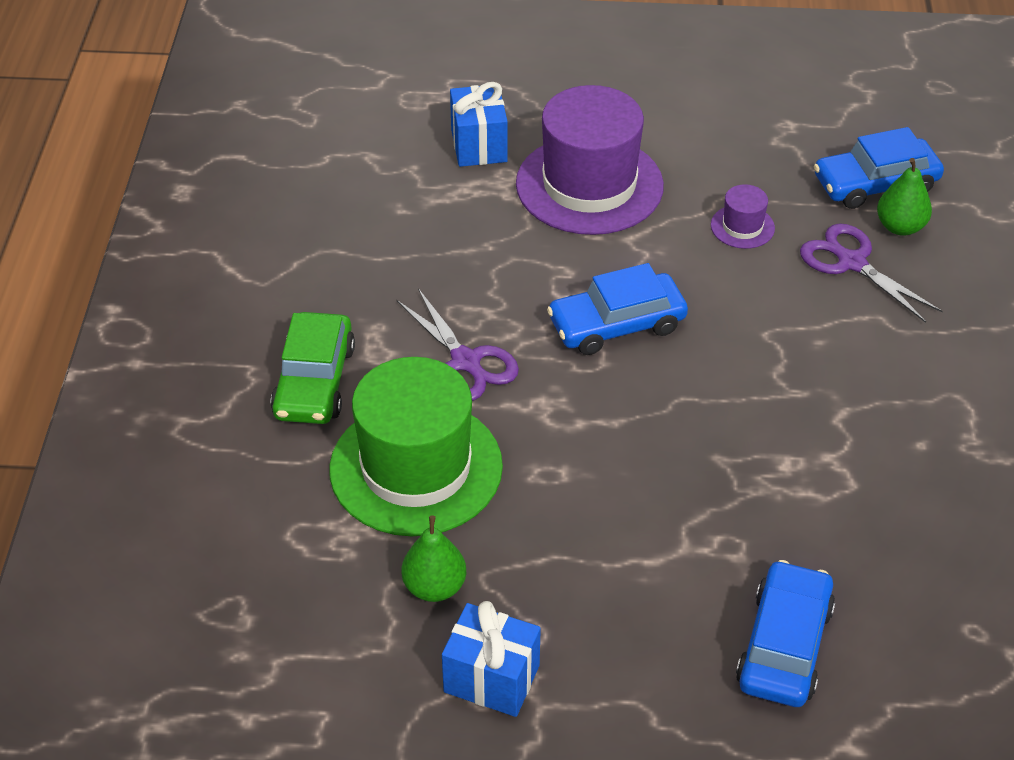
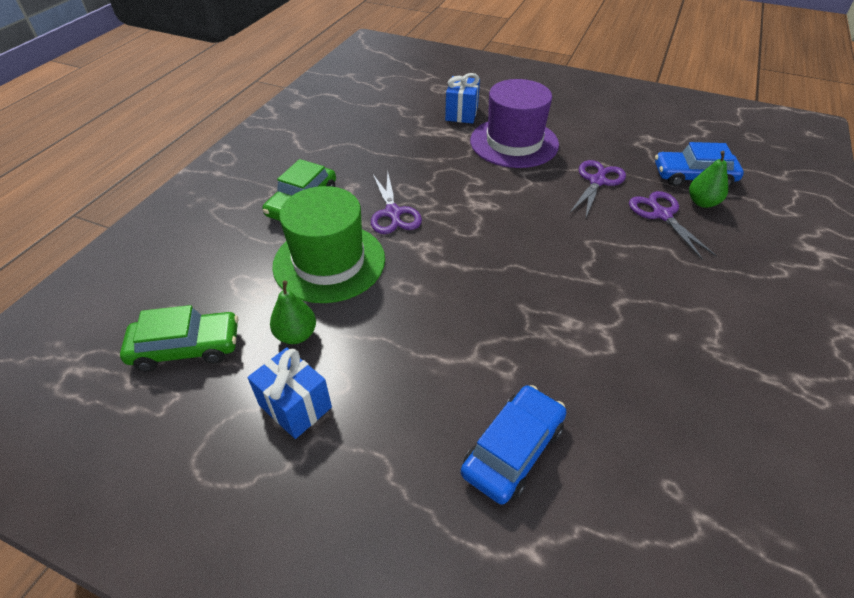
camera: 20 degrees right, 0 degrees up
blue car [547,263,688,355] -> none
purple hat [711,184,775,249] -> purple scissors [569,160,626,219]
none -> green car [120,305,238,372]

